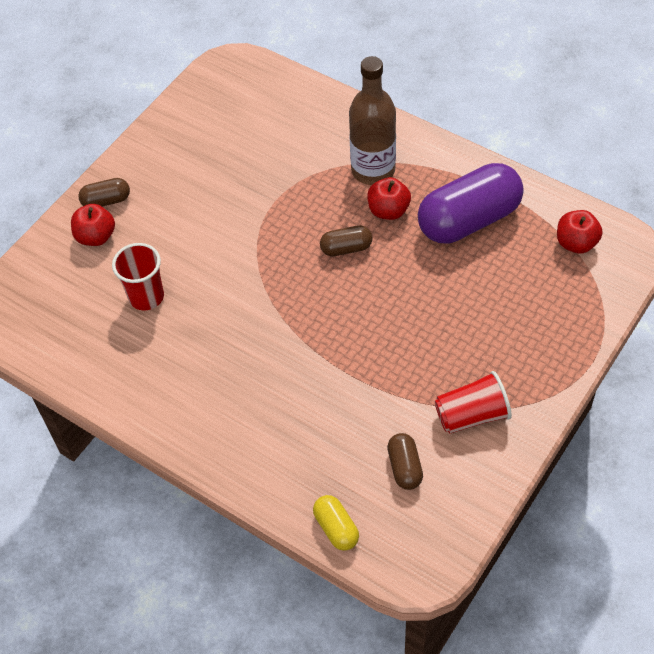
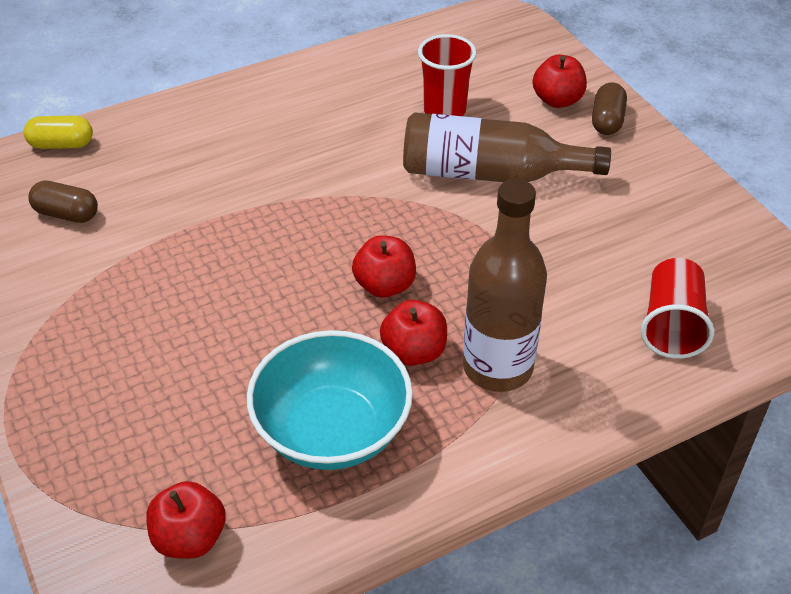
camera: 115 degrees right, 10 degrees down
brown capsule [320,225,373,256] -> red apple [352,235,416,298]
purple capsule [418,163,524,244] -> turquoise bowl [247,330,413,470]
red cup [435,371,512,434] -> red cup moved to [641,258,714,359]
none -> brown bottle [403,112,611,182]

